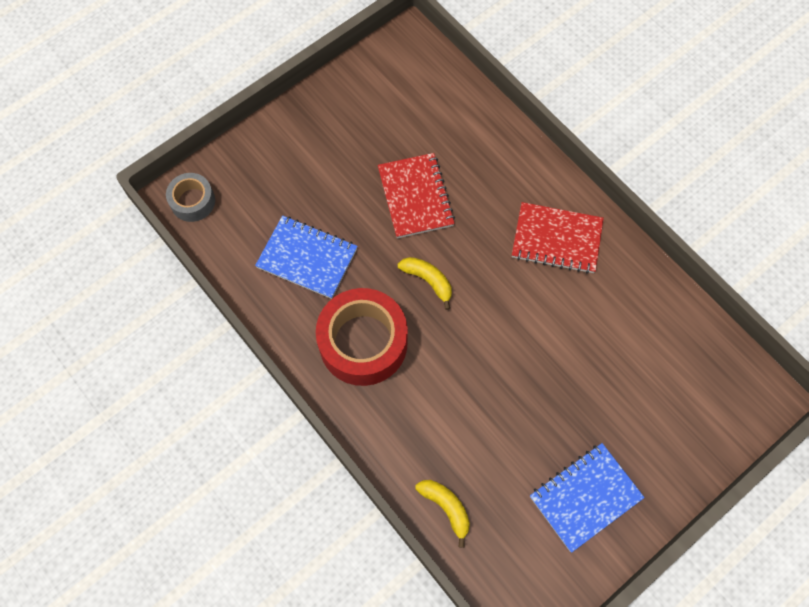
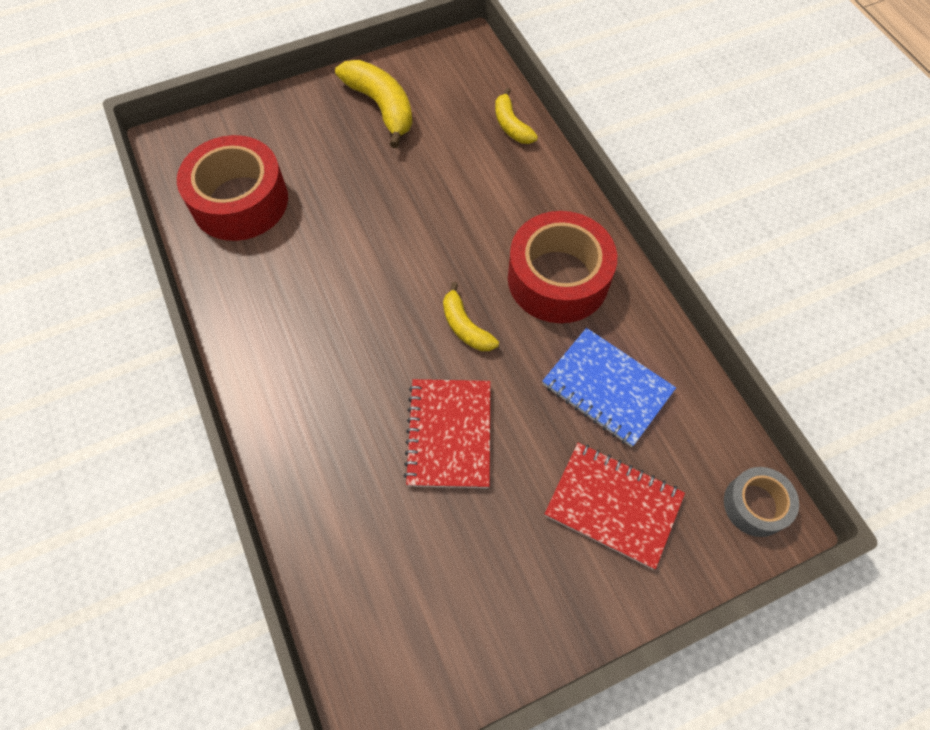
camera: 165 degrees left, 5 degrees down
red notebook [512,202,604,274] -> red notebook moved to [545,443,685,569]
blue notebook [530,443,645,553] -> yellow banana [335,60,413,148]
none -> red tape [177,135,288,241]

